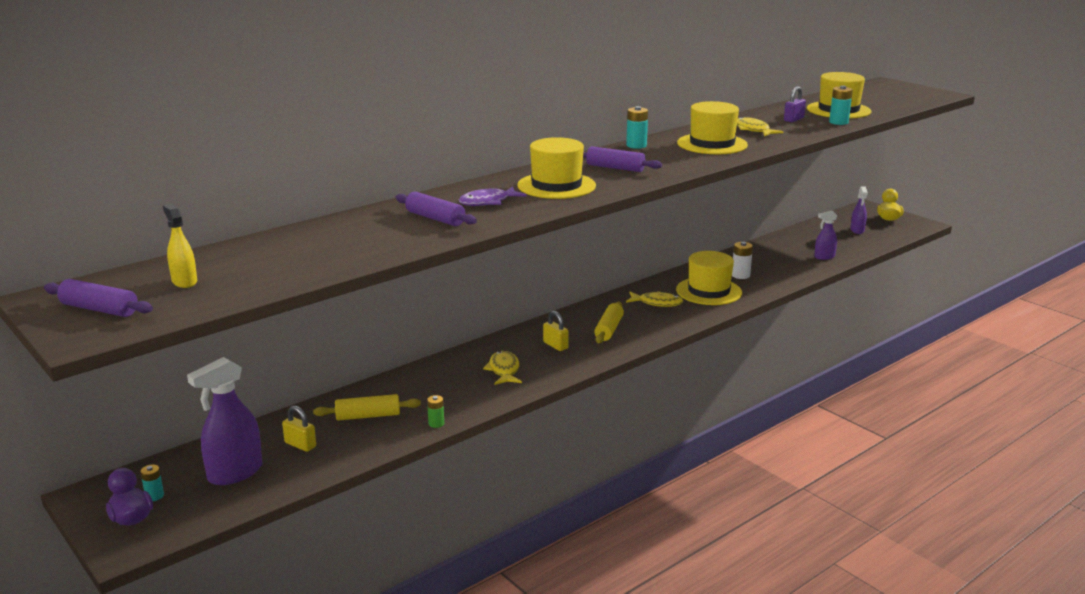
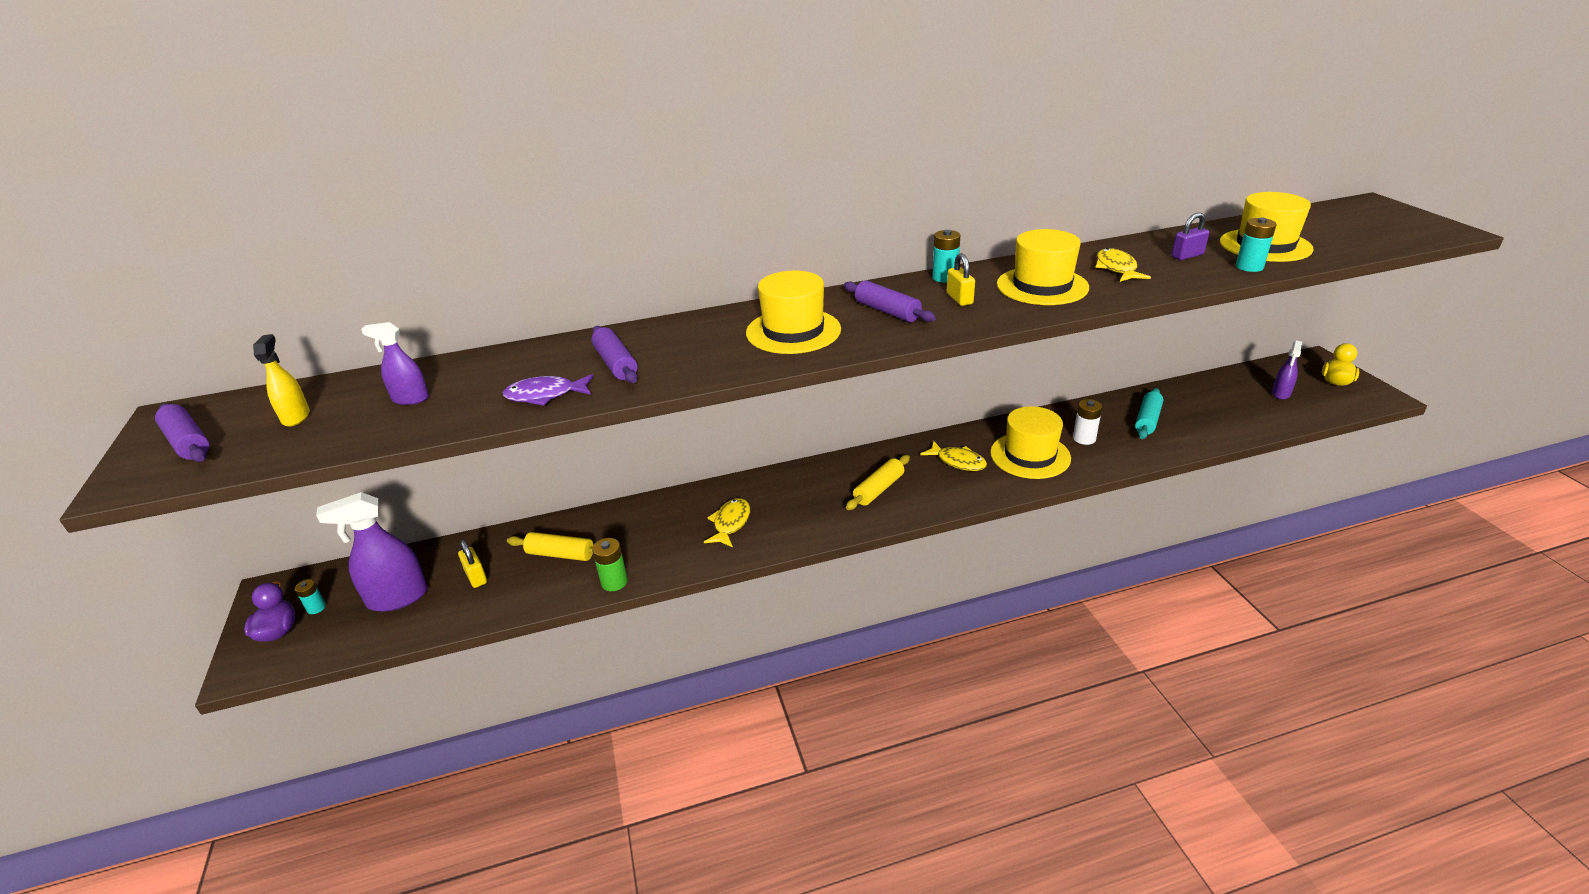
camera: 25 degrees right, 10 degrees up
green battery [427,395,444,428] -> green battery [592,538,628,591], size x1.53
purple fish [459,186,527,206] -> purple fish moved to [503,374,593,406]
yellow padlock [543,311,569,351] -> yellow padlock moved to [947,253,975,306]
purple spray bottle [814,211,837,260] -> purple spray bottle moved to [361,322,429,405]
none -> turquoise rolling pin [1135,388,1163,439]

